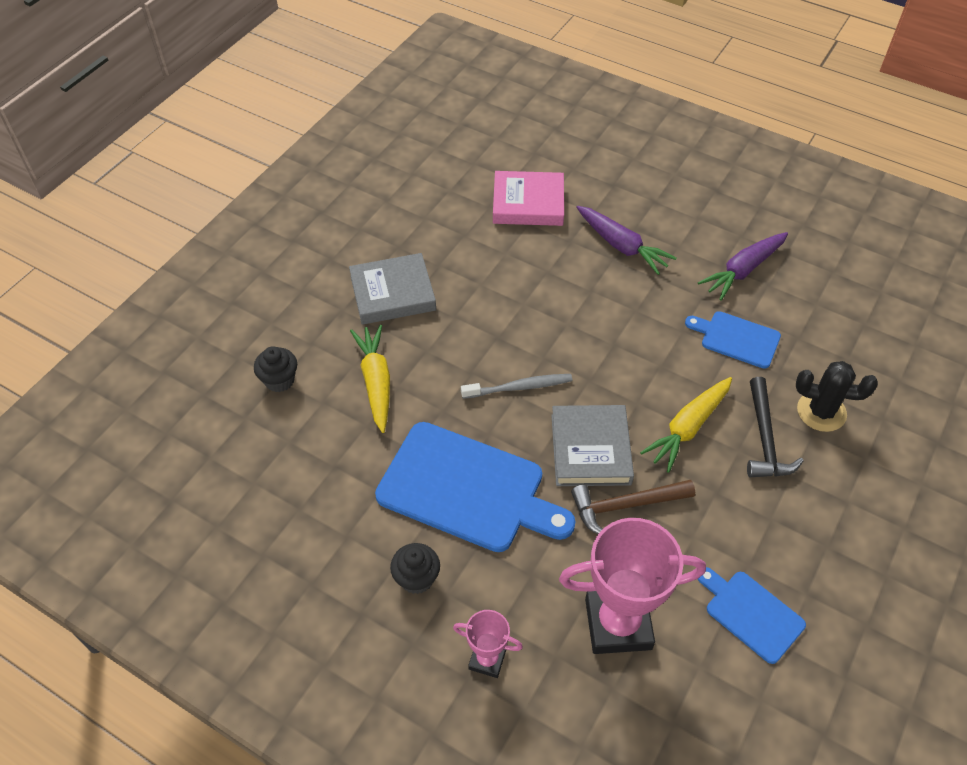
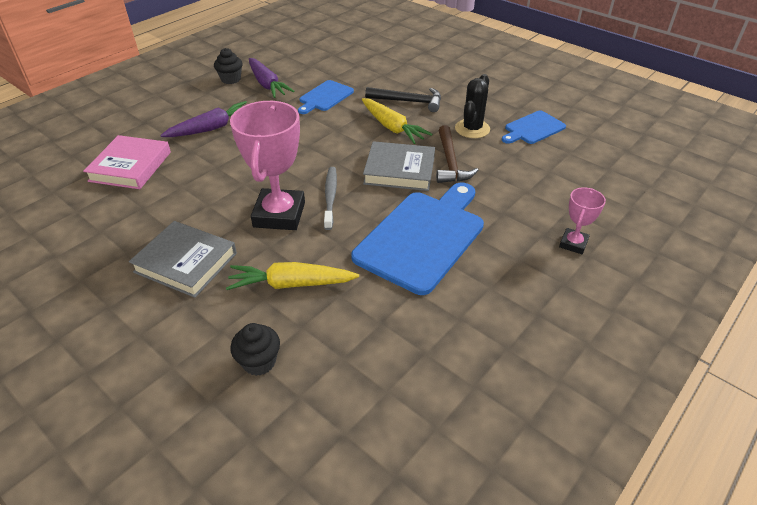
camera: 80 degrees left, 10 degrees down
grey book [349,253,436,325] -> grey book turned 60 degrees counterclockwise [129,221,237,298]
black cupcake [390,543,440,594] -> black cupcake moved to [214,48,243,84]
pink trophy [559,518,706,654] -> pink trophy moved to [230,101,305,230]
black cactus [796,361,878,432] -> black cactus moved to [455,74,490,138]

